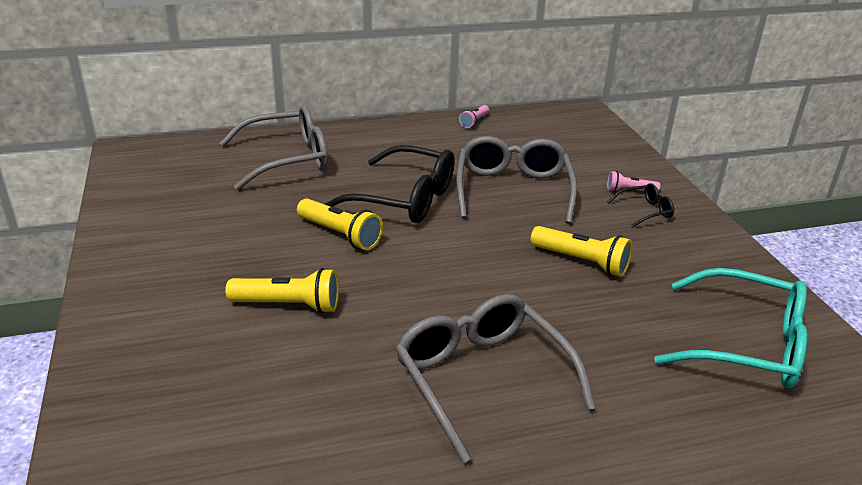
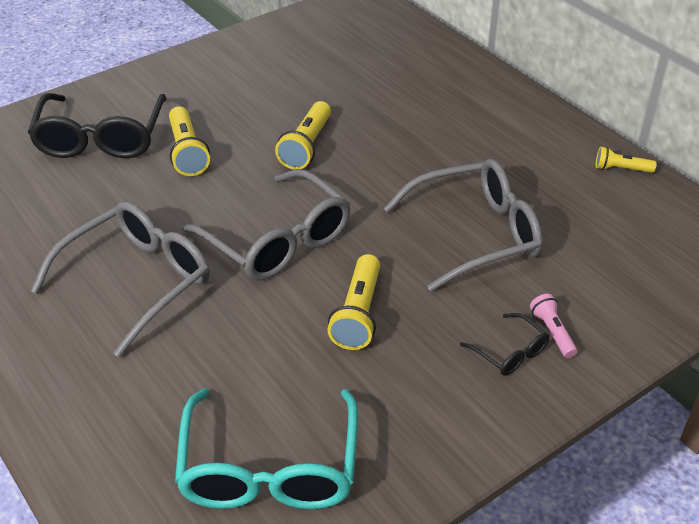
camera: 70 degrees right, 10 degrees up
grey glasses [220,105,328,190] -> grey glasses moved to [182,169,351,281]
black glasses [325,145,455,223] -> black glasses moved to [28,93,166,158]
pink flashlight [459,105,489,128] -> yellow flashlight [596,147,657,173]

